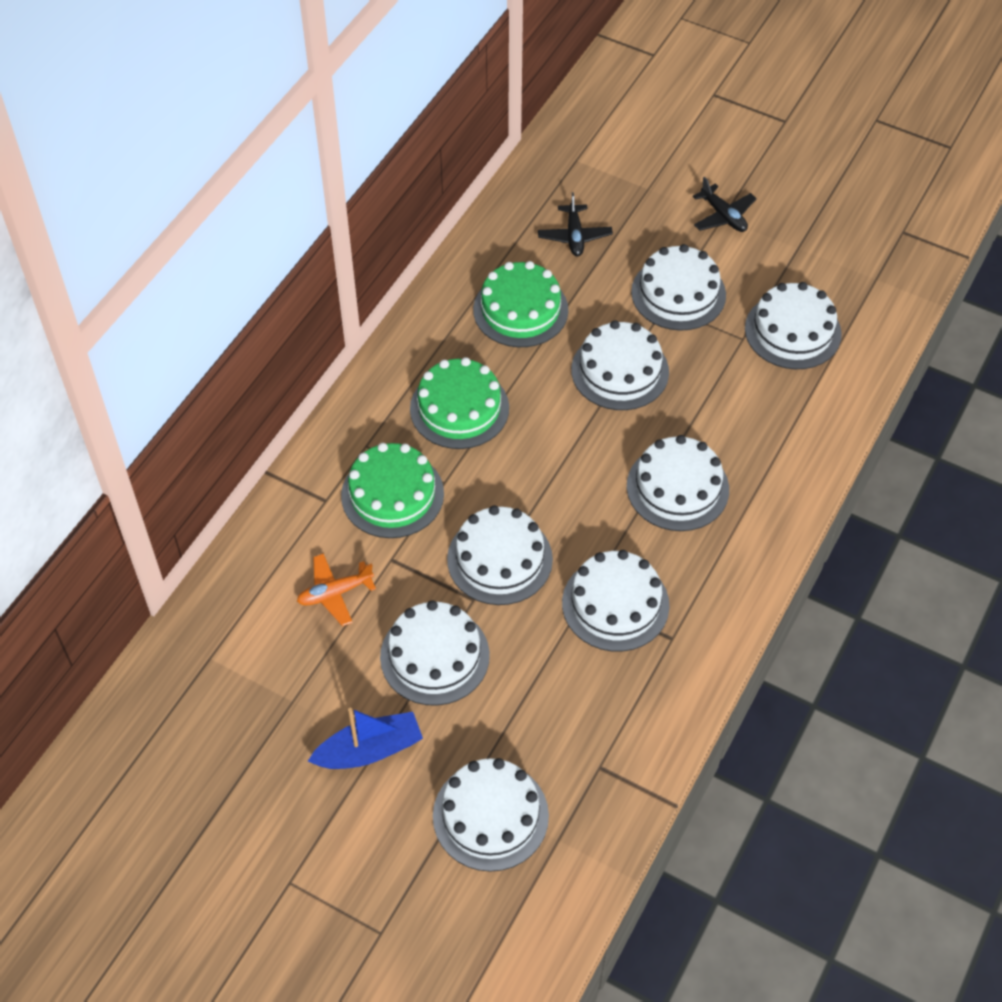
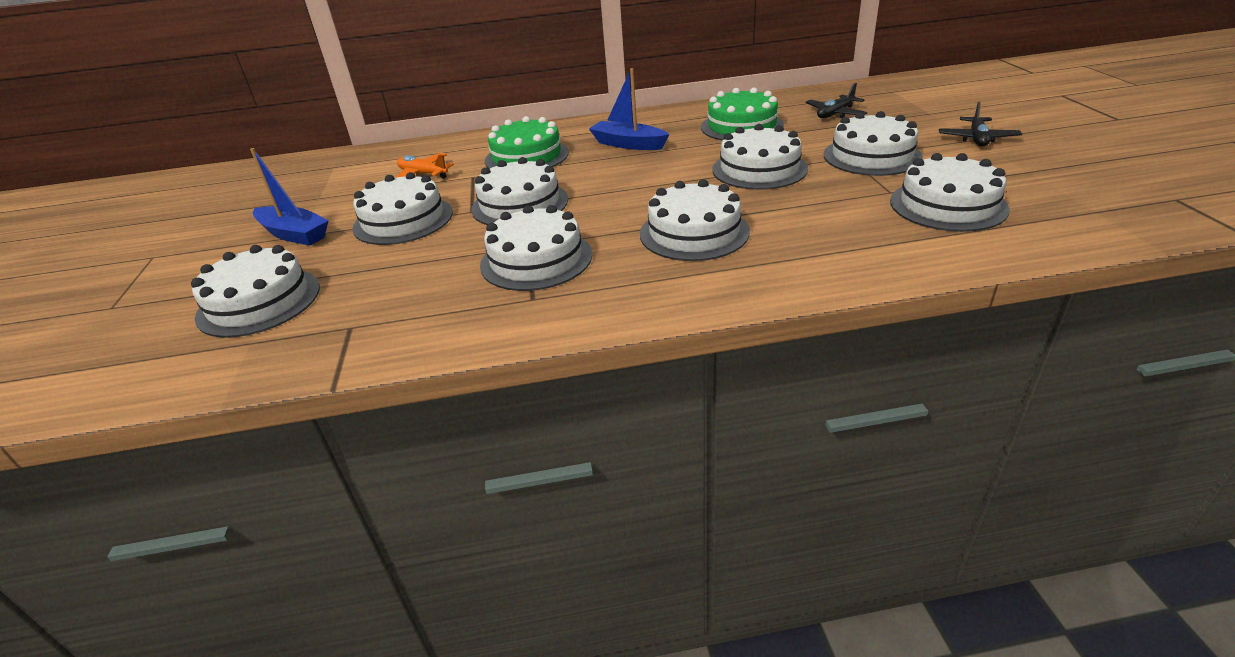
camera: 55 degrees right, 20 degrees down
green cake [410,357,509,449] -> blue boat [589,68,669,150]

